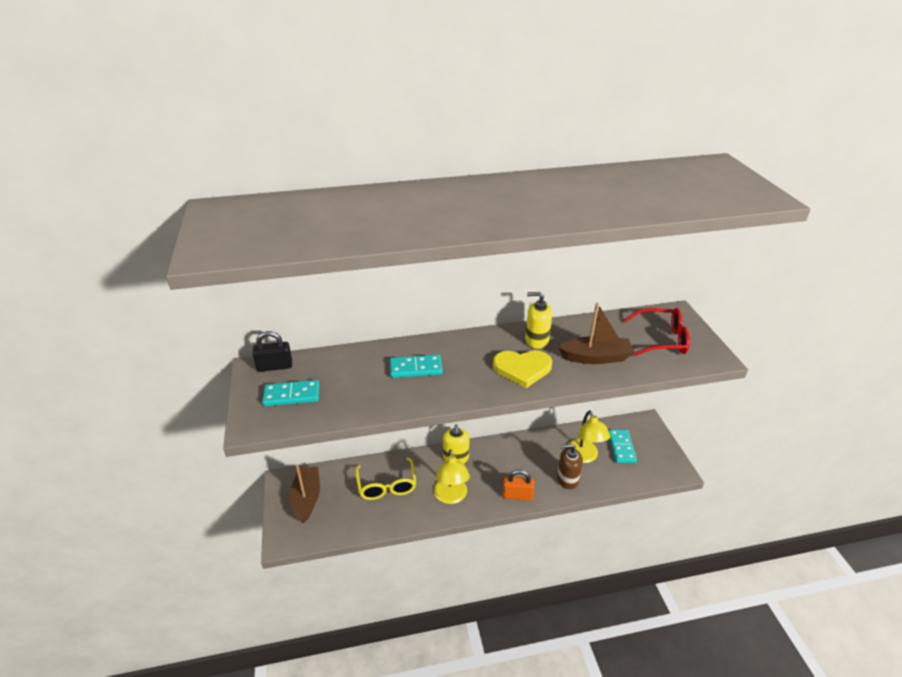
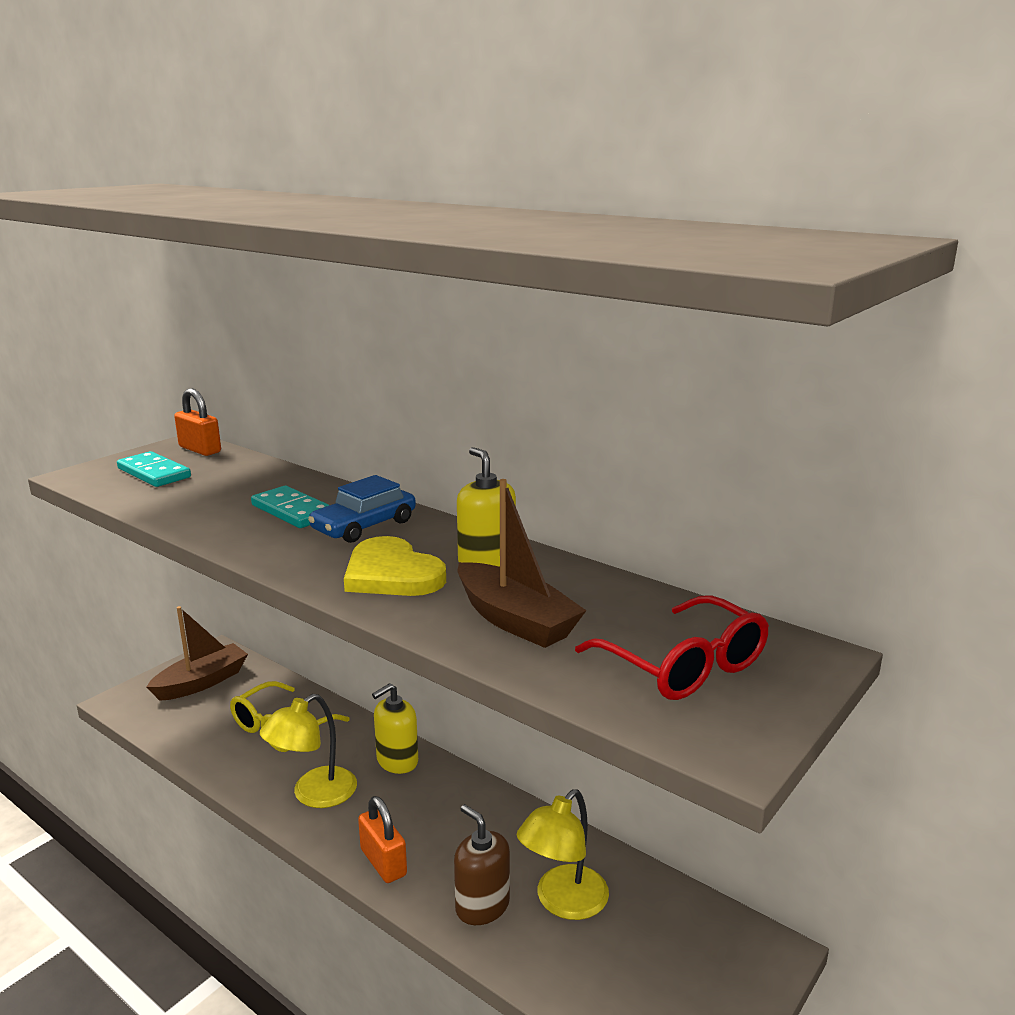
camera: 50 degrees right, 15 degrees down
black padlock [252,331,292,372] -> orange padlock [174,388,221,456]
turquoise domino [608,429,637,463] -> none
none -> blue car [308,475,416,543]

